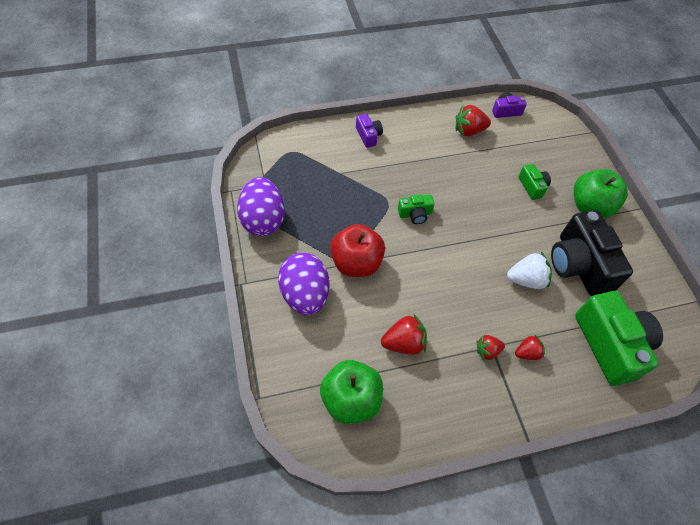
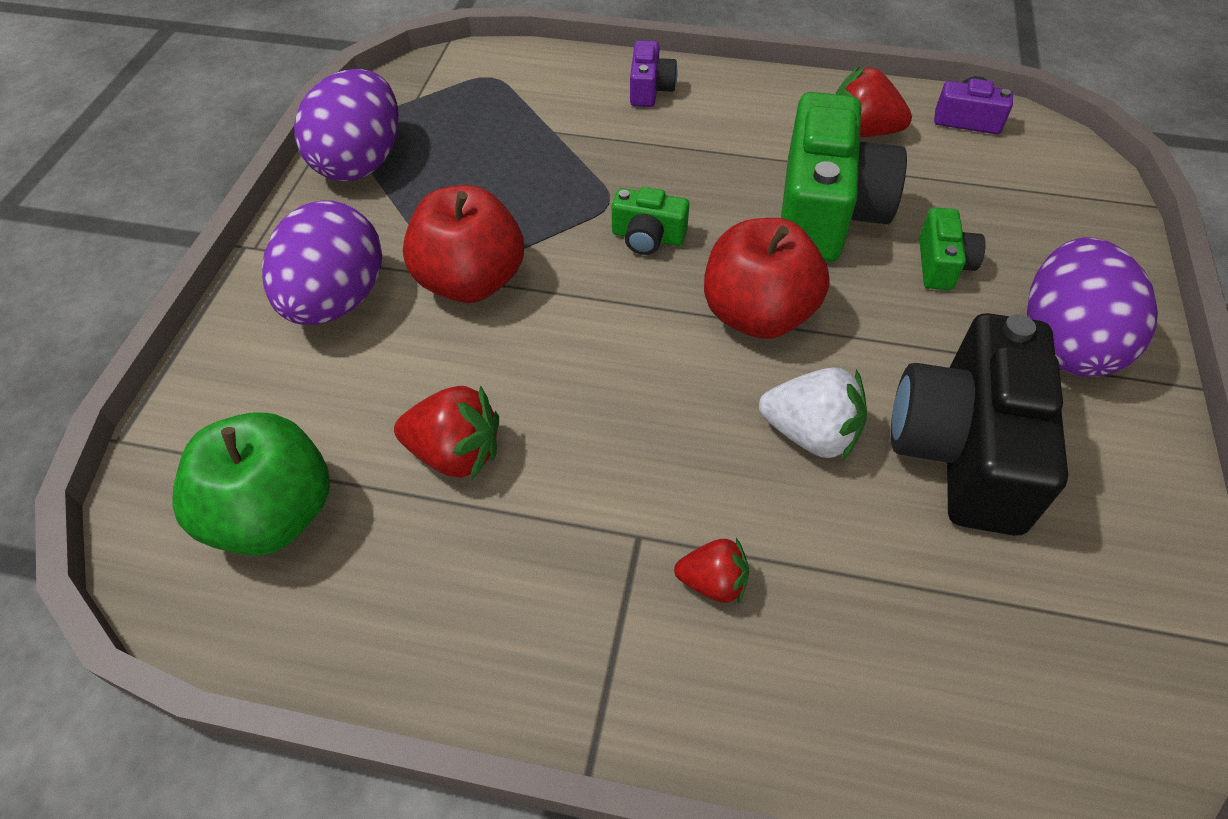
camera: 30 degrees right, 5 degrees down
red strawberry [476,335,505,360] -> none
green apple [574,169,628,218] -> purple egg [1027,237,1158,377]
green camera [575,291,663,386] -> green camera moved to [781,92,907,262]
none -> red apple [704,218,830,339]

